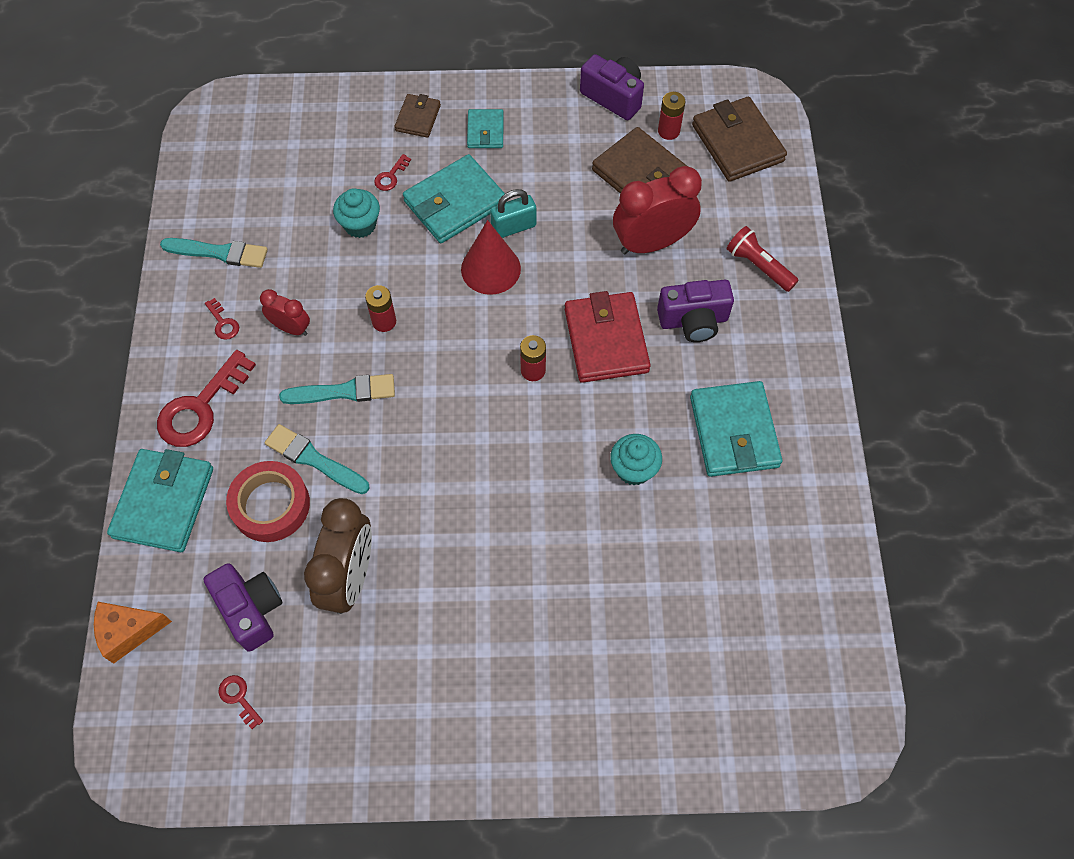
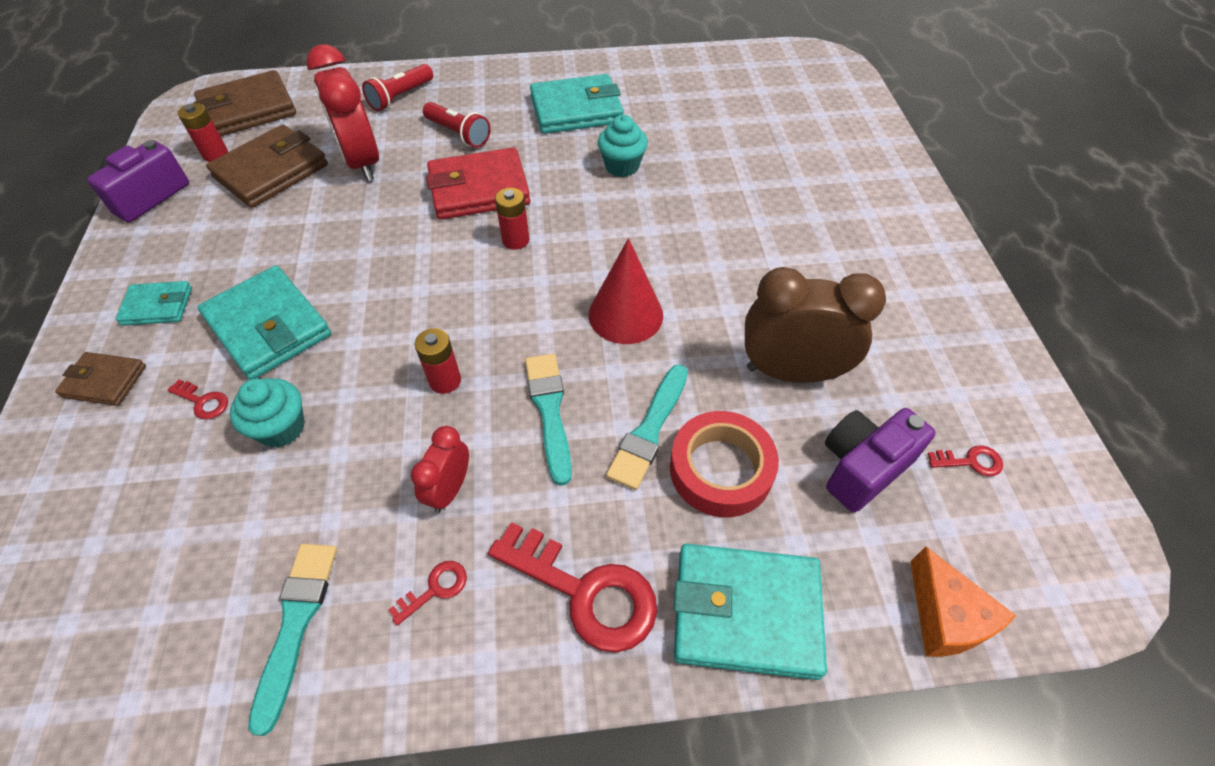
camera: 95 degrees left, 10 degrees down
red key [219,675,263,729] -> red key turned 135 degrees counterclockwise [928,445,1003,476]
red cone [461,220,521,295] -> red cone moved to [589,238,663,344]
turquoise padlock [490,189,536,238] -> none
purple camera [657,280,734,342] -> red flashlight [423,102,491,148]

